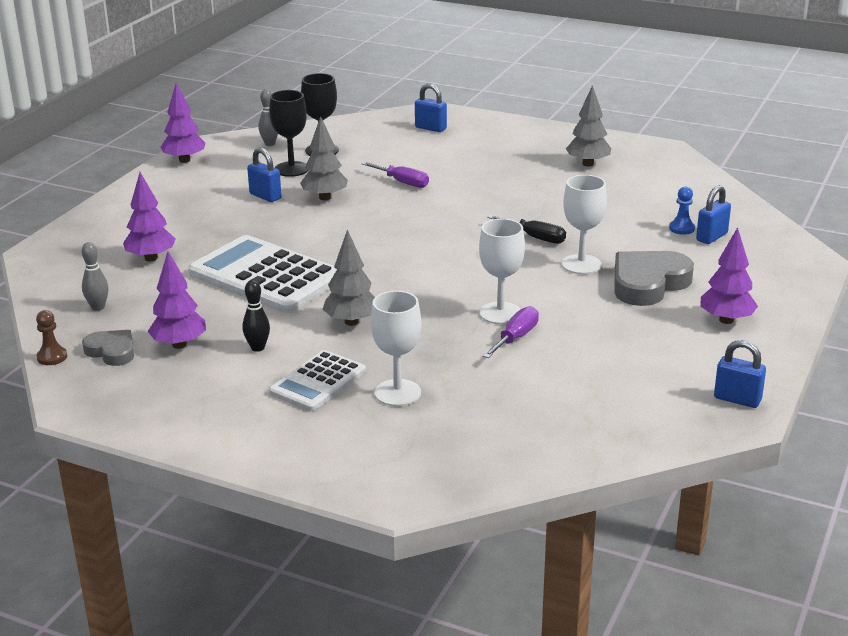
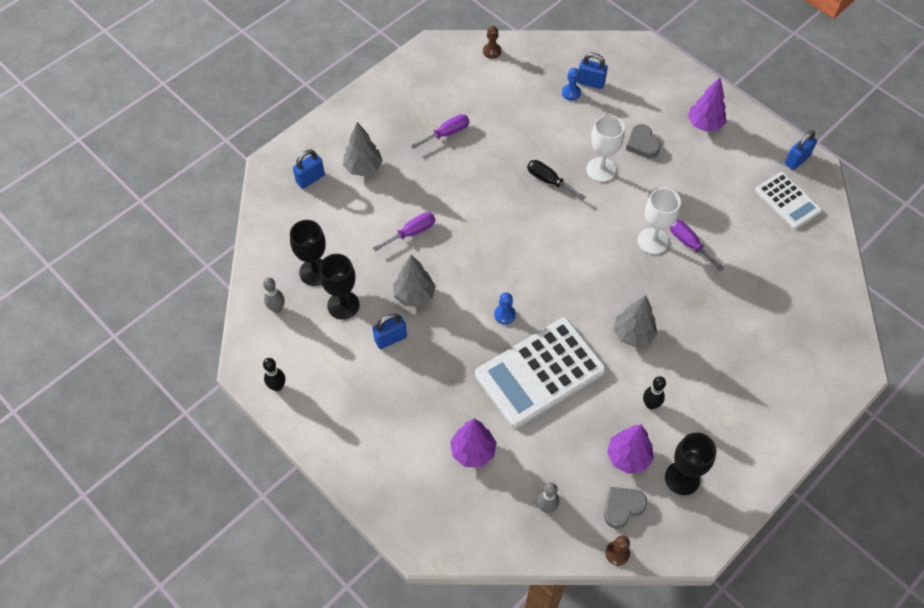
camera: 70 degrees left, 30 degrees up
purple tree [160,83,206,163] -> black bowling pin [263,358,285,391]
white calculator [269,350,366,411] -> white calculator moved to [755,172,822,229]
white goblet [371,291,421,406] -> none
black screwdriver [487,215,566,244] -> black screwdriver turned 105 degrees counterclockwise [527,160,586,200]
grey tree [566,85,611,166] -> grey tree moved to [343,122,383,176]
grey heart [614,251,694,306] -> grey heart [626,124,660,158], size x0.58
blue padlock [696,185,731,244] -> blue padlock turned 45 degrees counterclockwise [577,53,608,89]
none -> purple screwdriver [411,114,469,149]
none -> brown pawn [483,26,501,59]
none -> blue pawn [494,292,516,325]
none -> black goblet [665,432,717,495]

